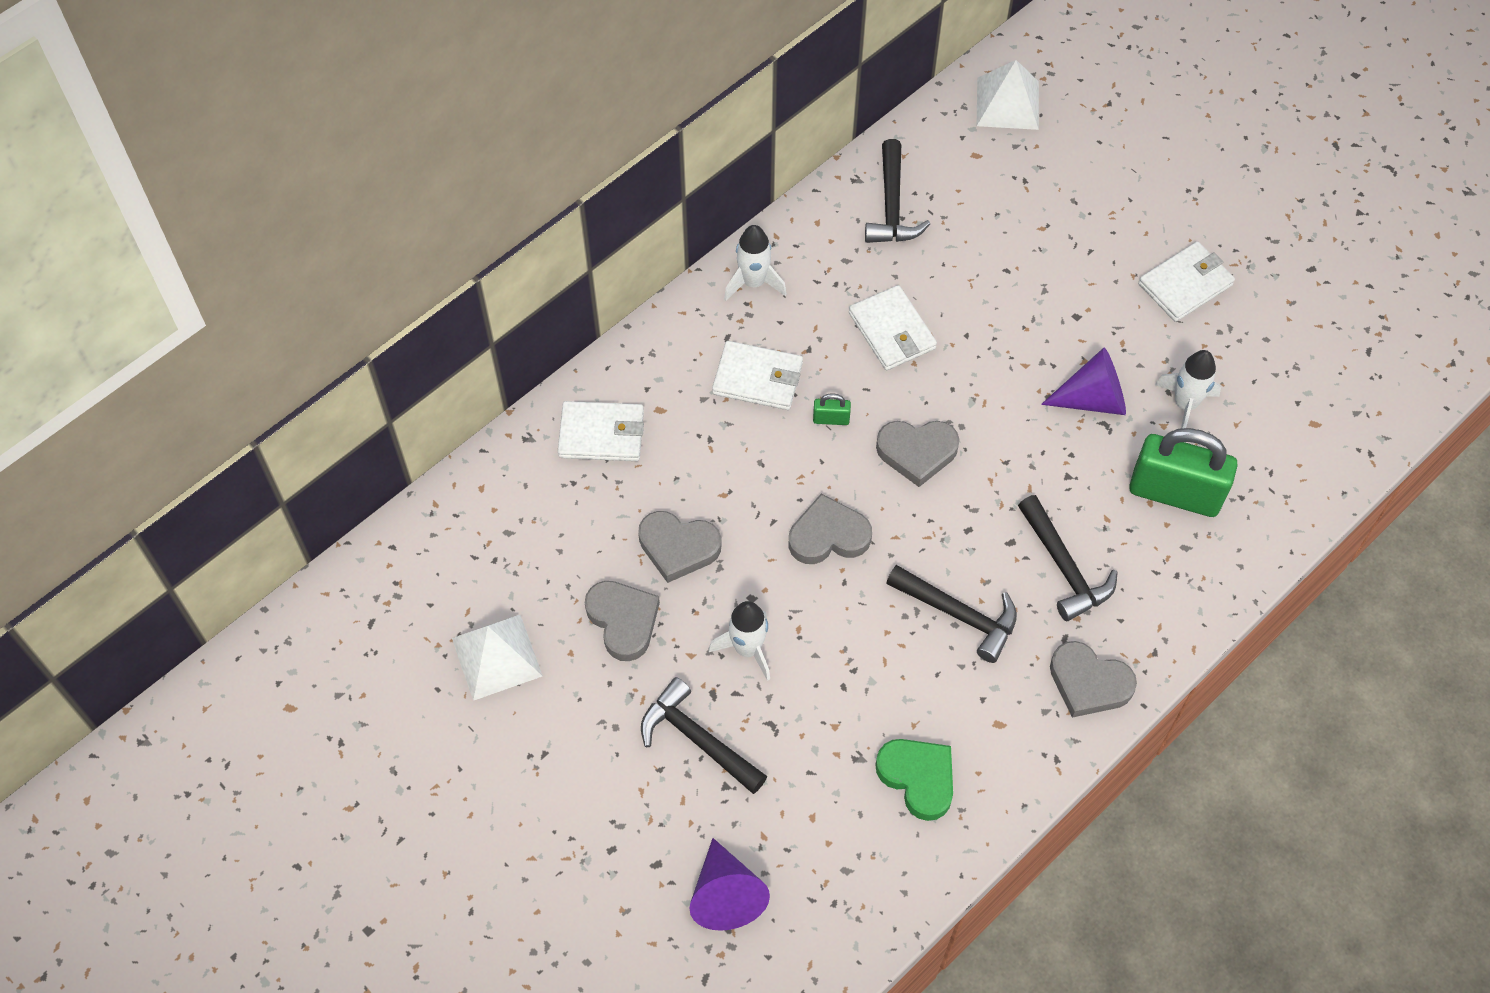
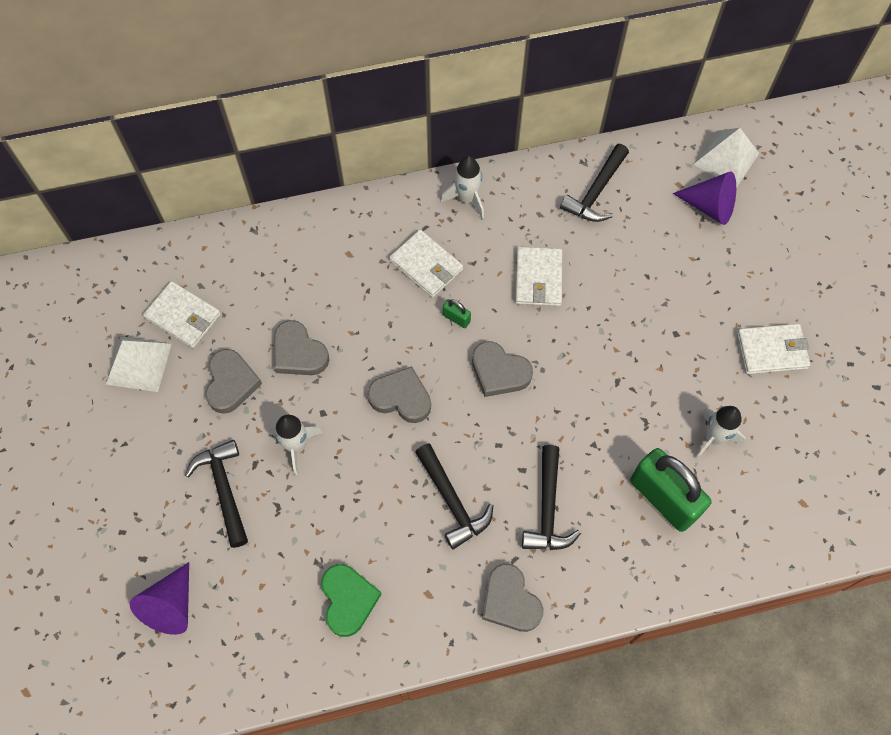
camera: 30 degrees right, 5 degrees up
white wallet [558,401,644,461] -> white wallet moved to [143,281,221,348]
purple cone [1041,348,1126,415] -> purple cone moved to [673,171,736,225]

